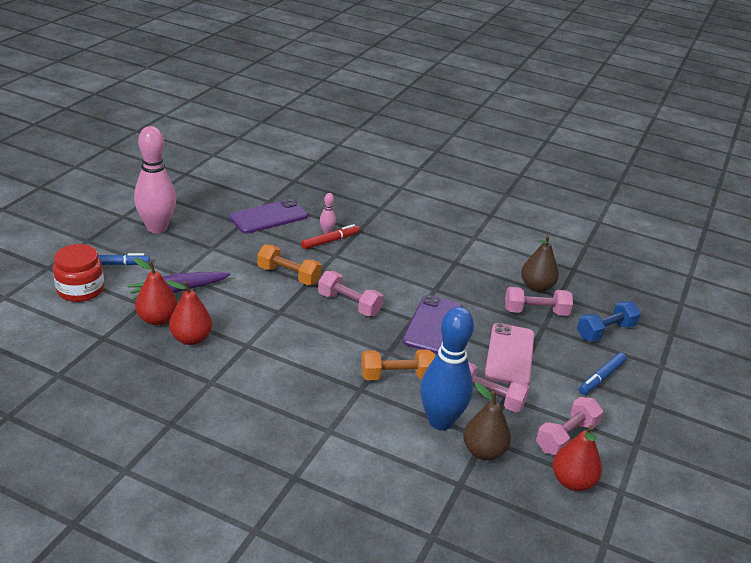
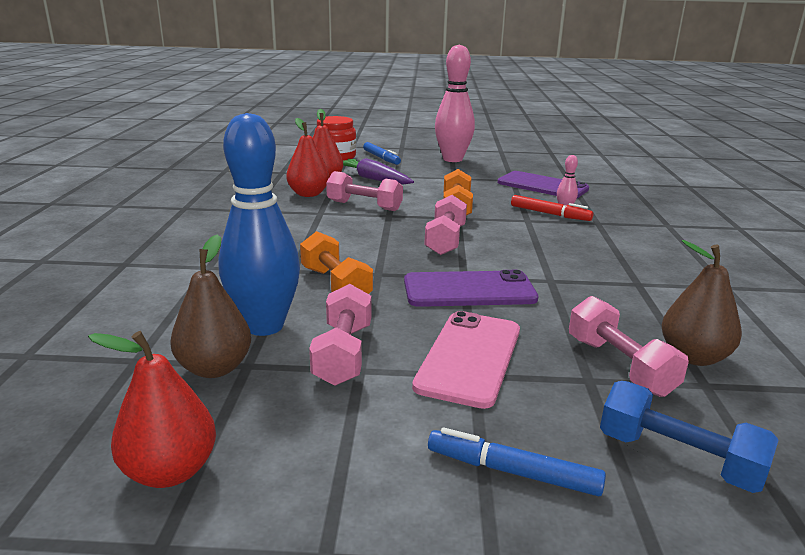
camera: 70 degrees right, 10 degrees down
pink phone [485,323,534,385] -> pink phone turned 60 degrees counterclockwise [412,311,520,409]
pink dumbbell [536,397,603,455] -> pink dumbbell moved to [326,171,403,211]

